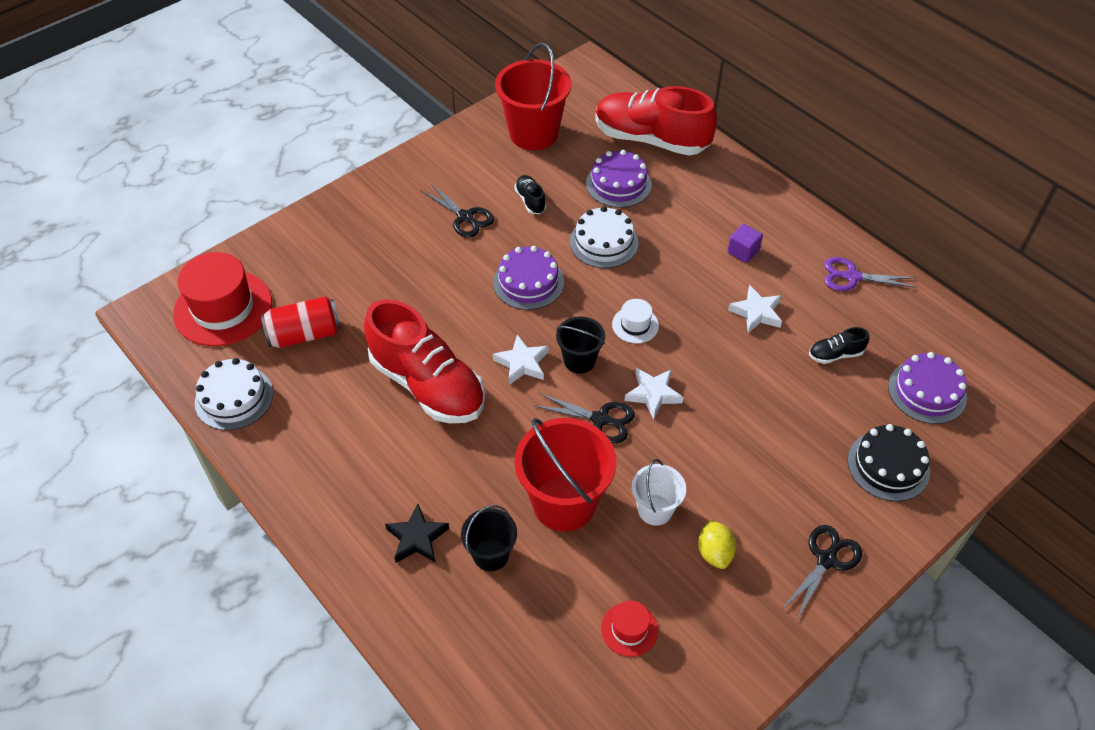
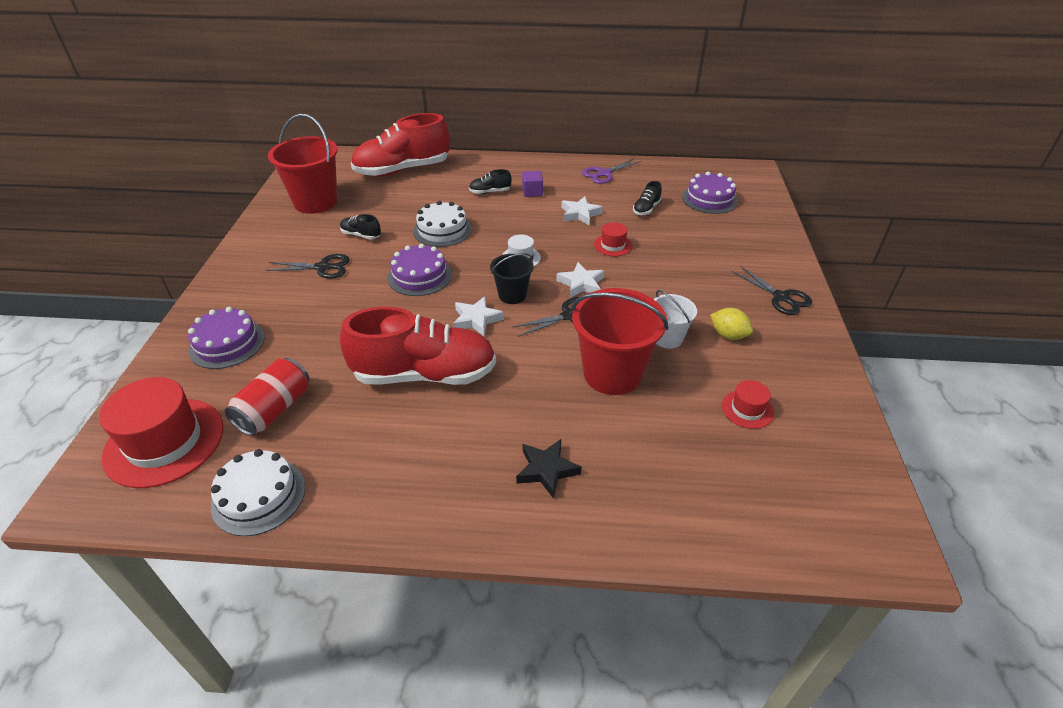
camera: 45 degrees left, 10 degrees down
black bucket [461,505,517,571] -> none
purple cake [586,150,652,208] -> purple cake moved to [188,307,265,369]
black scissors [782,525,862,619] -> black scissors turned 150 degrees clockwise [732,266,812,315]
black cake [848,424,930,501] -> none
none -> black shoe [469,169,512,194]
none -> red hat [594,222,632,256]

